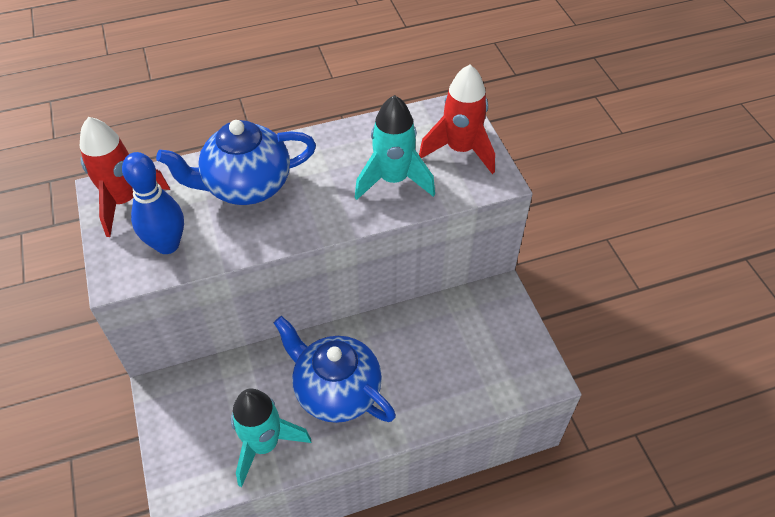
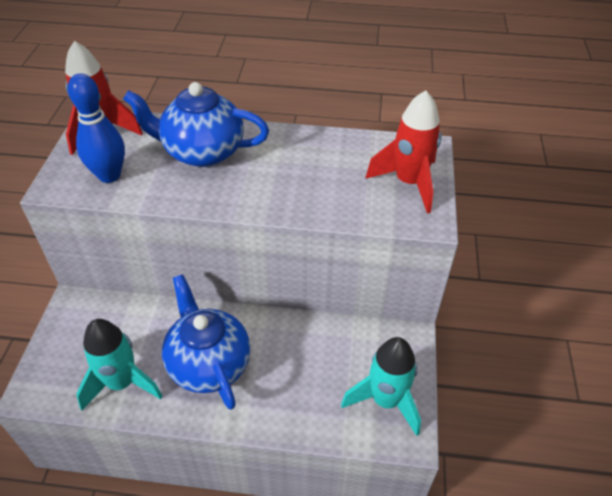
camera: 25 degrees right, 5 degrees down
turquoise rocket [355,95,435,200] -> turquoise rocket moved to [341,337,421,436]

